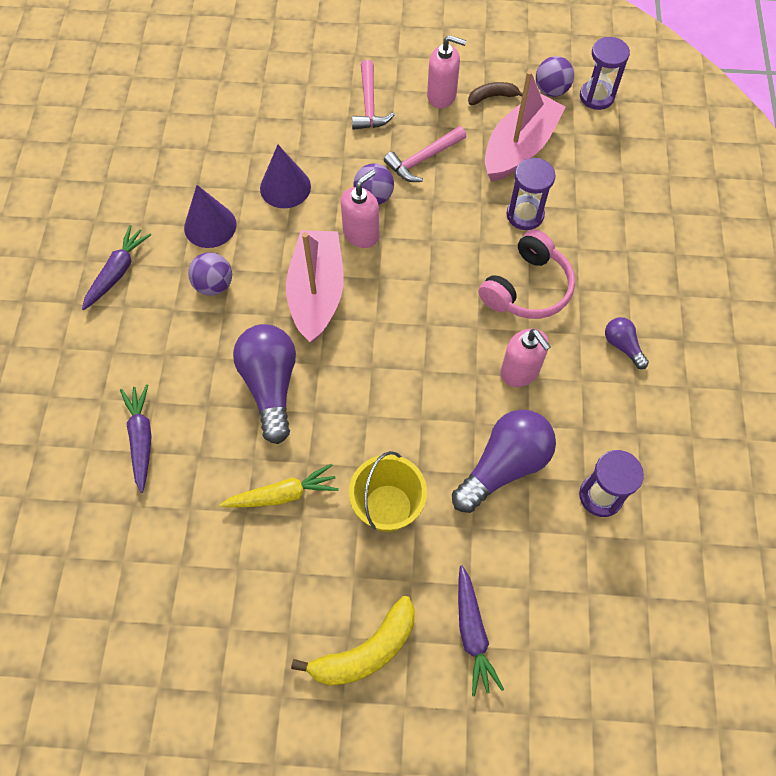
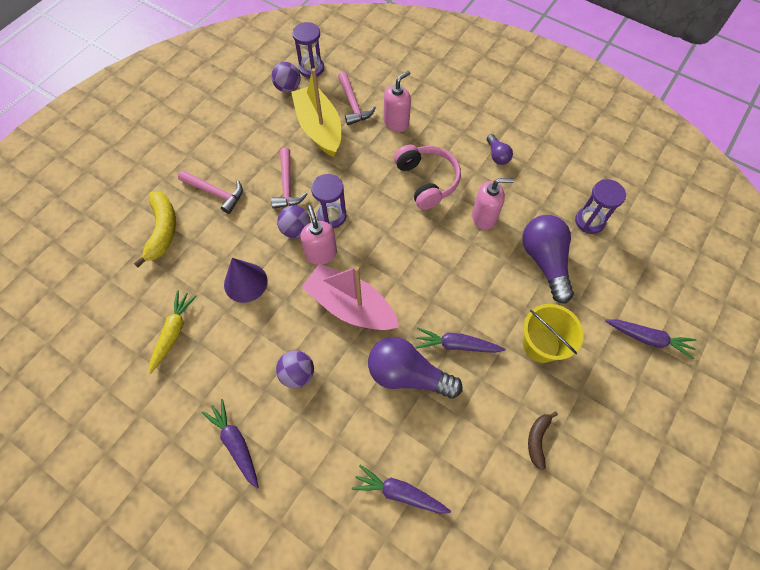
camera: 60 degrees left, 0 degrees up
purple cone [184,185,236,248] -> none
yellow carrot [220,464,339,508] -> yellow carrot moved to [149,290,197,374]
yellow banana [291,596,415,686] -> yellow banana moved to [134,191,176,267]
pink soap dispenser [427,35,466,108] -> pink soap dispenser moved to [384,71,411,132]
brown banana [468,82,523,105] -> brown banana moved to [528,411,558,470]
pink boat [485,70,566,182] -> yellow boat [291,68,341,157]
purple hourglass [507,158,555,230] -> purple hourglass moved to [311,174,346,229]
purple light bulb [605,317,649,369] -> purple light bulb turned 105 degrees counterclockwise [487,134,513,165]
none -> pink hammer [338,72,376,125]
none -> purple carrot [415,328,505,353]

